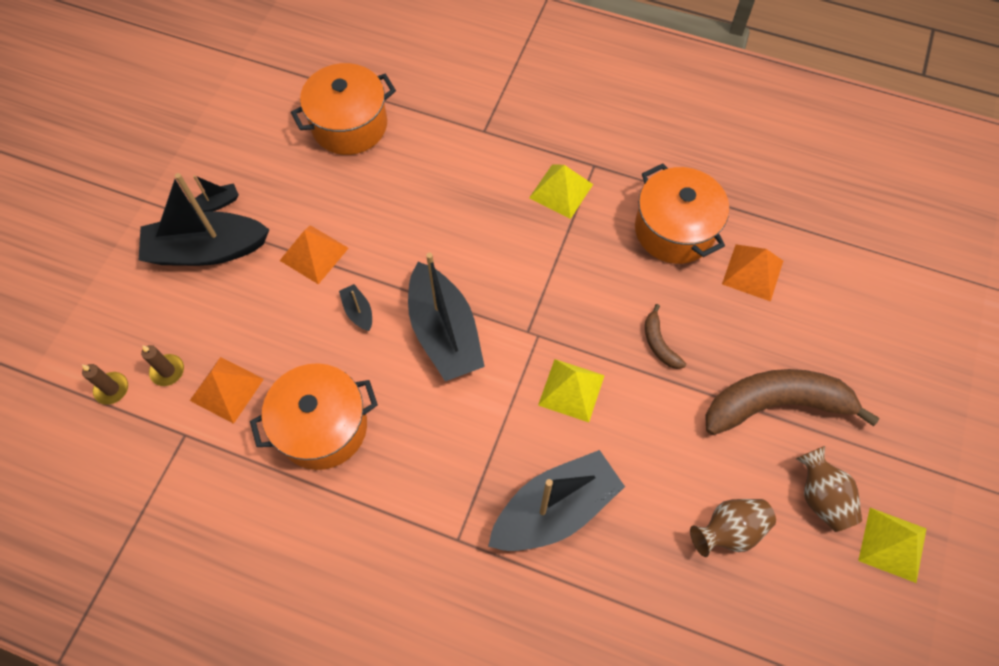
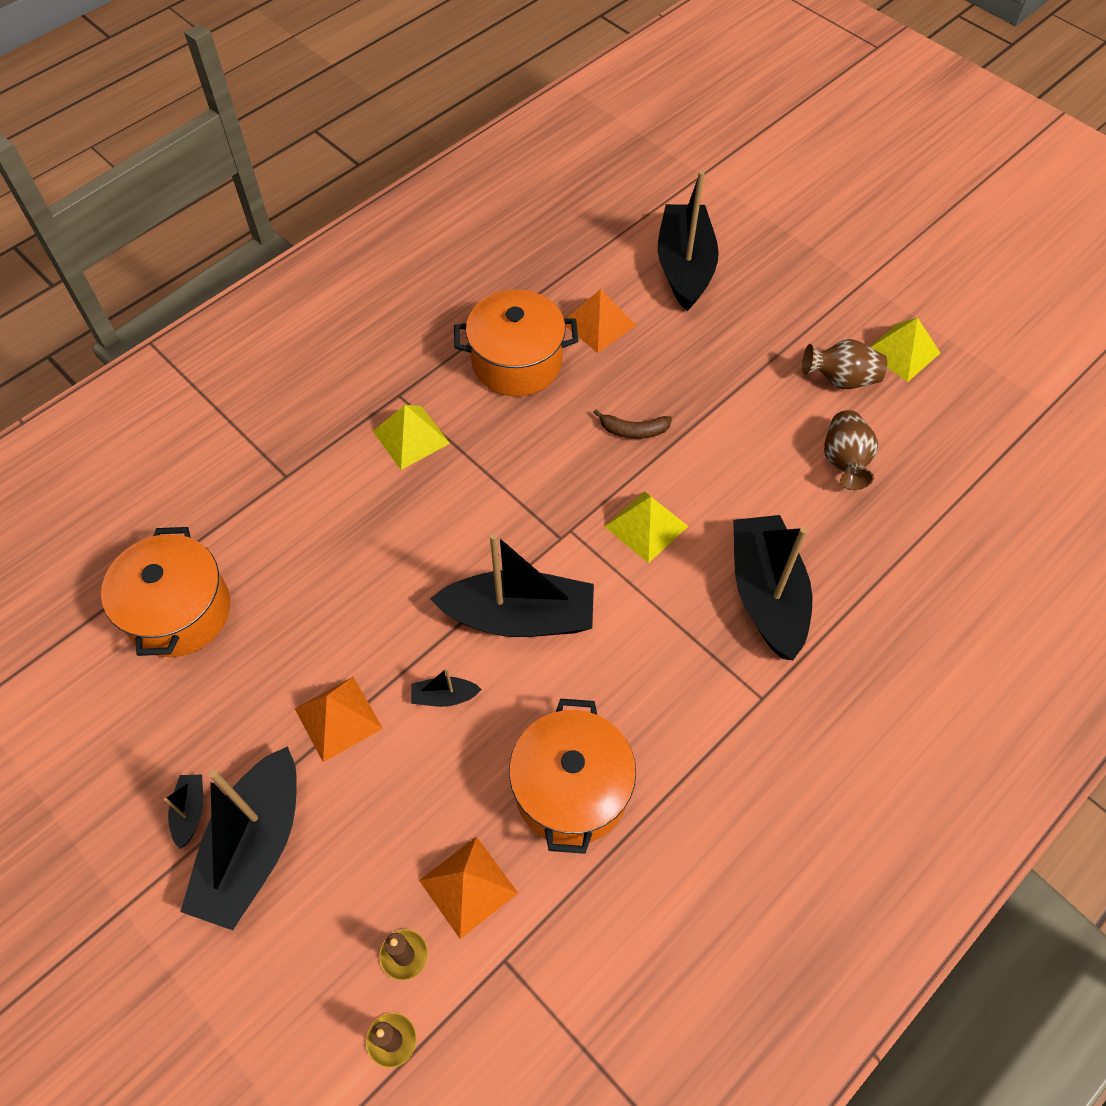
camera: 65 degrees left, 5 degrees down
brown banana [705,369,880,435] -> none
none -> black boat [658,170,719,311]

